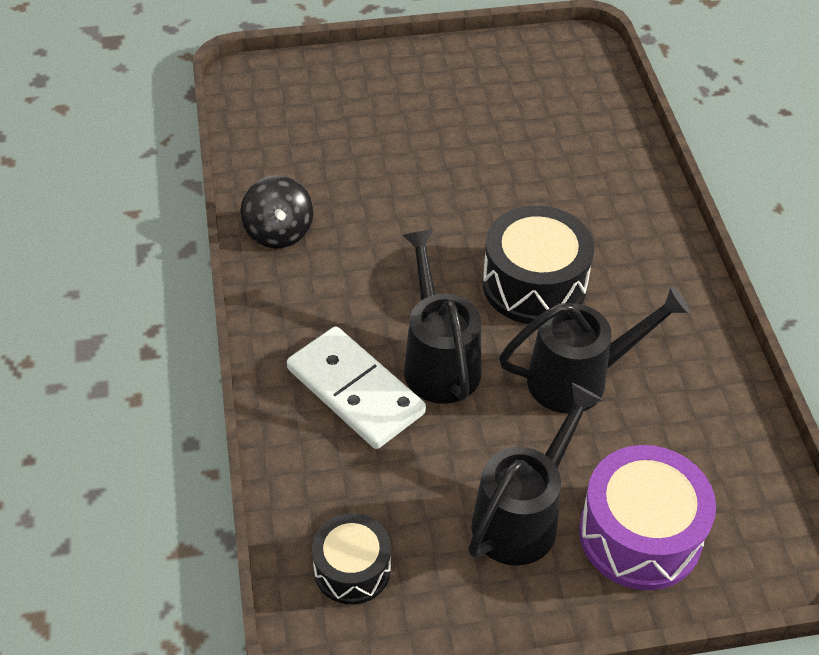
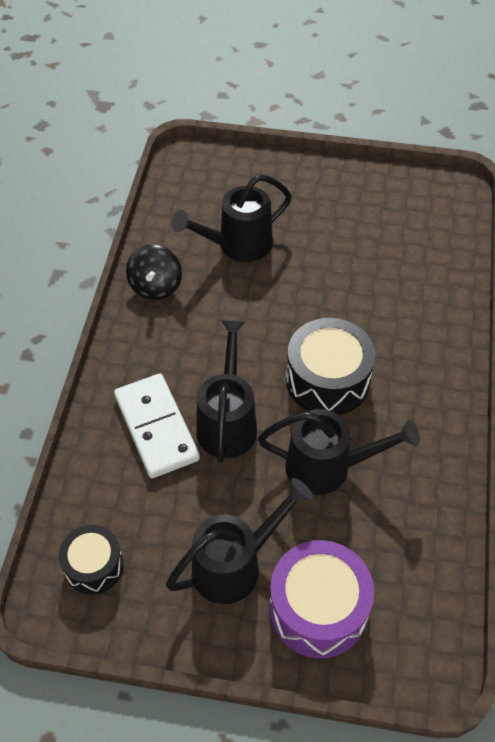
camera: 20 degrees right, 5 degrees up
none -> black watering can [171,174,292,262]

